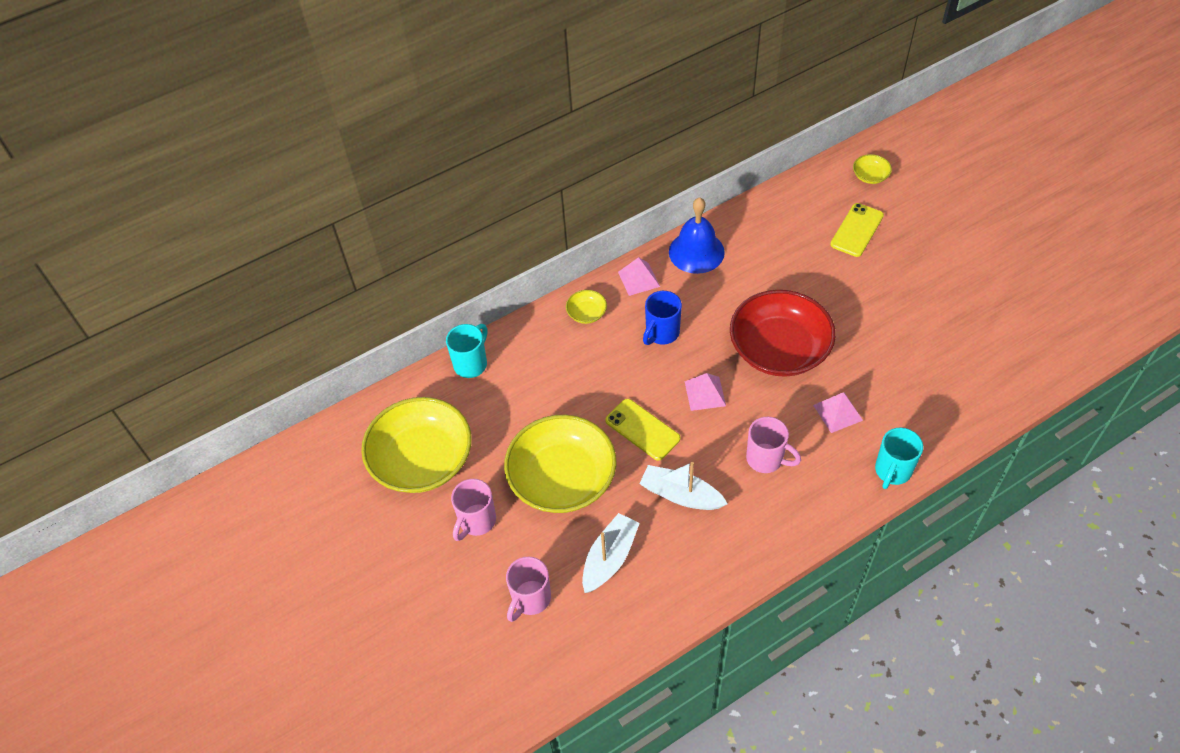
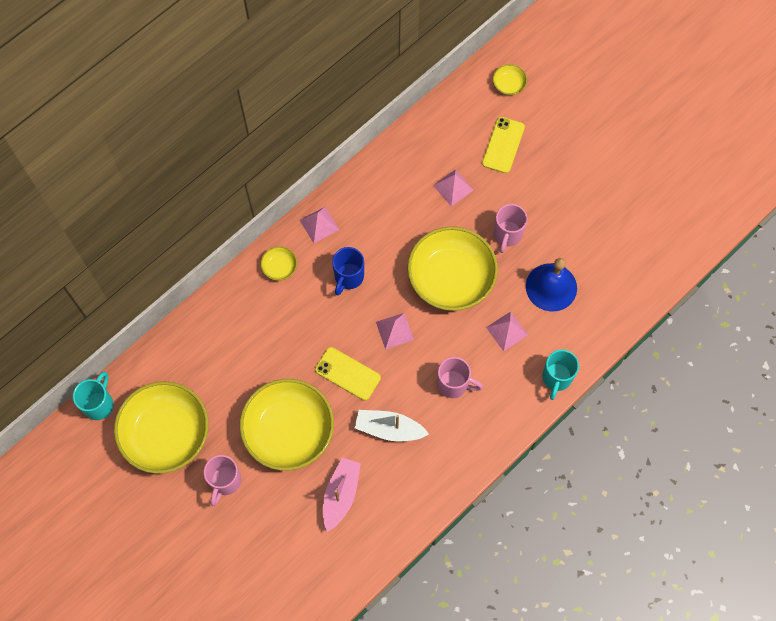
camera: 15 degrees left, 15 degrees up
turquoise mug [446,324,487,378] -> turquoise mug moved to [73,372,114,420]
pink mug [506,557,551,622] -> pink mug moved to [494,204,528,253]
white boat [582,513,640,593] -> pink boat [323,458,361,532]
blue bell [669,197,725,274] -> blue bell moved to [526,258,577,312]
red bowl [730,290,836,377] -> yellow bowl [407,226,498,311]
none -> pink pyramid [433,169,474,206]

